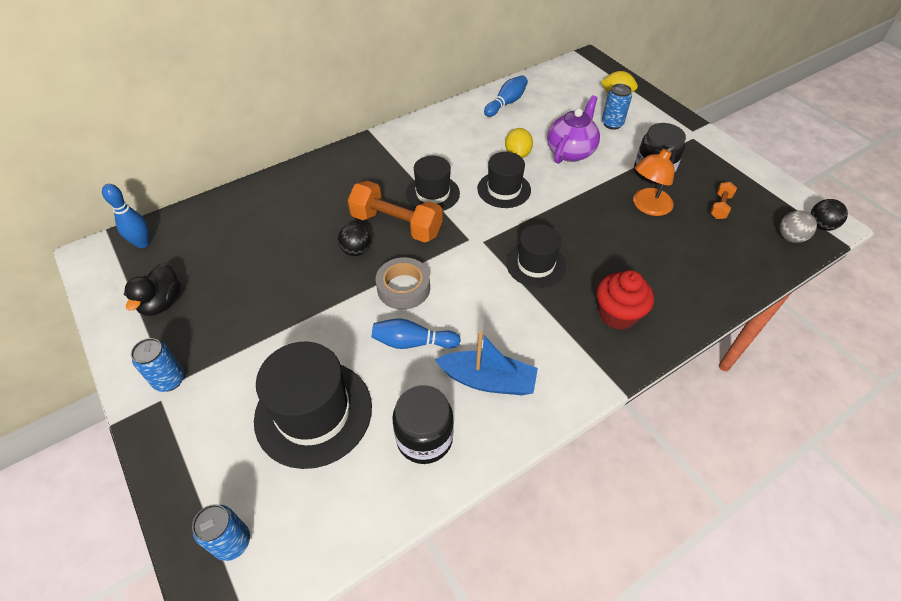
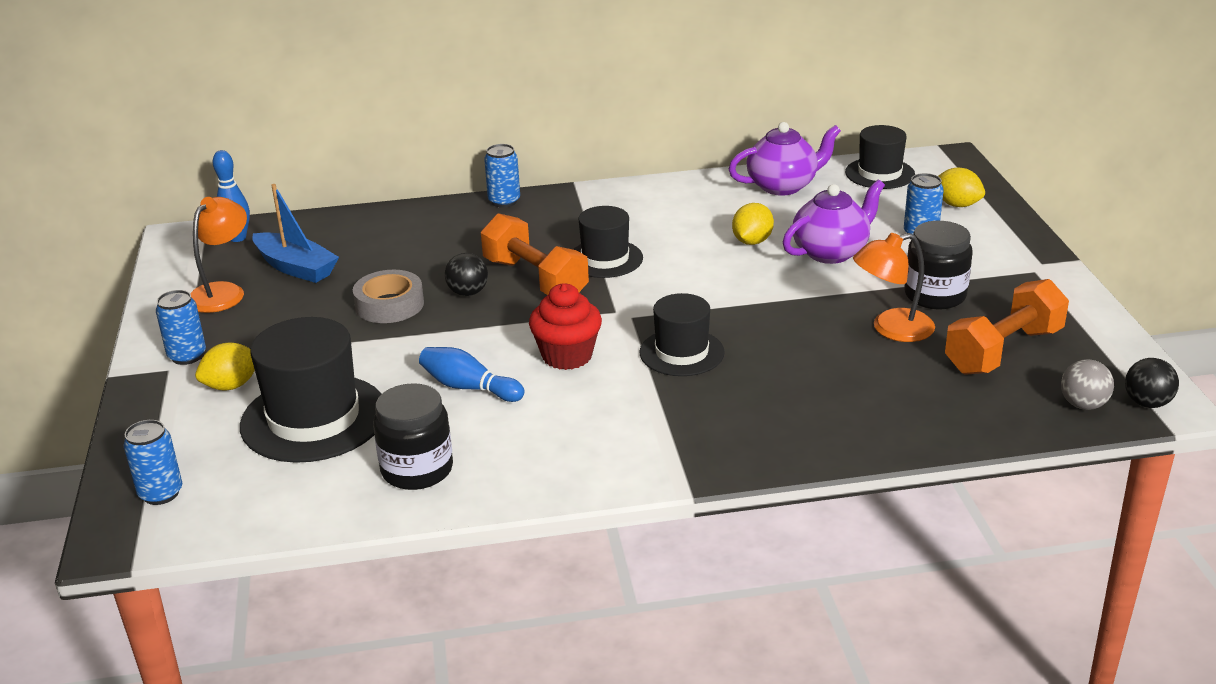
camera: 25 degrees right, 20 degrees down
black duck [124,263,181,316] -> orange lamp [190,197,247,313]
grey tape [376,257,430,310] -> grey tape moved to [353,270,424,323]
blue boat [434,331,538,395] -> blue boat moved to [252,184,339,283]
black hat [477,152,531,208] -> black hat moved to [845,125,915,189]
blue bowling pin [484,75,528,117] -> purple teapot [729,122,841,196]
red cupcake [597,270,654,330] -> red cupcake moved to [529,283,602,370]
orange dumbbell [710,182,737,219] -> orange dumbbell [945,279,1069,375], size x2.09
none -> yellow lemon [195,343,255,390]
none -> blue can [484,144,520,208]

